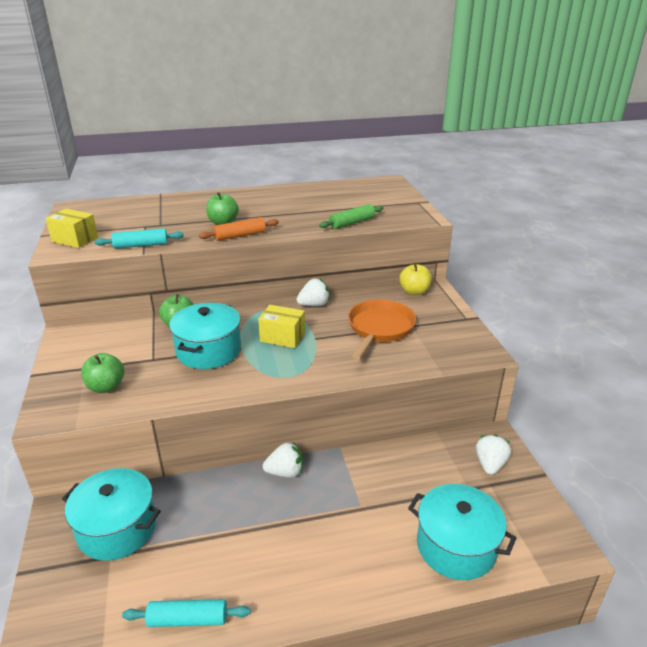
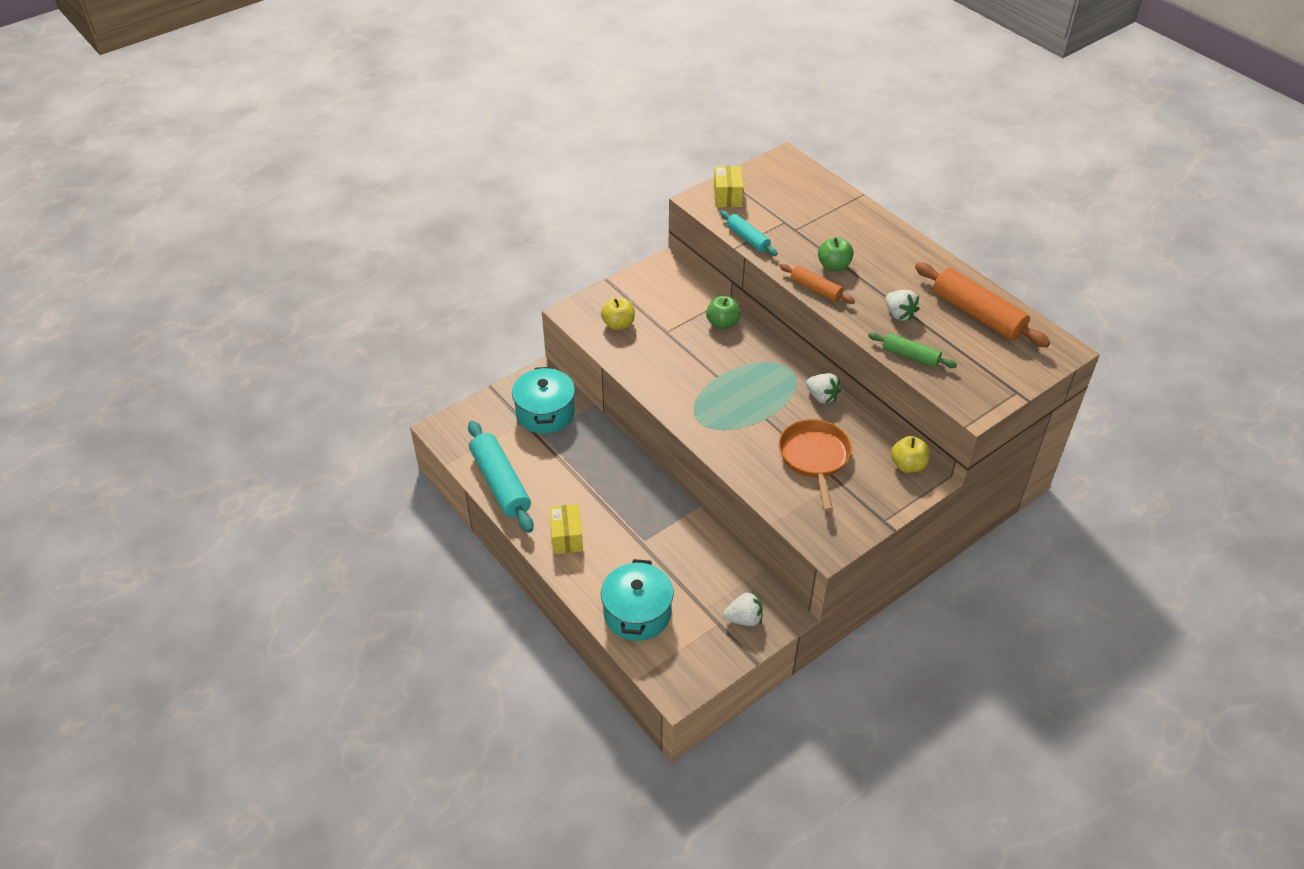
camera: 65 degrees right, 15 degrees up
green apple [81,353,124,393] -> yellow apple [601,297,635,330]
turquoise rolling pin [122,599,250,627] -> turquoise rolling pin [468,421,534,533], size x1.79
turquoise pot [169,303,241,369] -> none
yellow box [258,305,305,348] -> yellow box moved to [549,504,583,554]
white strawberry [263,442,303,478] -> white strawberry moved to [885,290,919,321]
orange pan [348,299,416,360] -> orange pan turned 90 degrees counterclockwise [779,419,852,512]
none -> orange rolling pin [915,262,1050,348]

